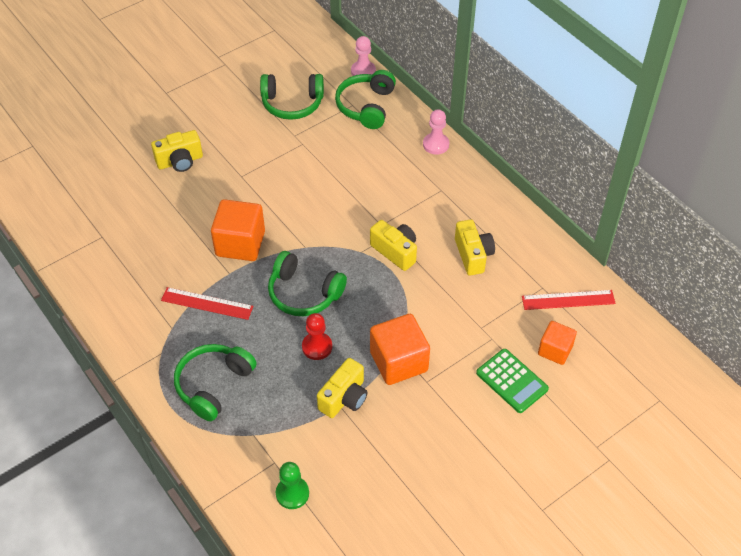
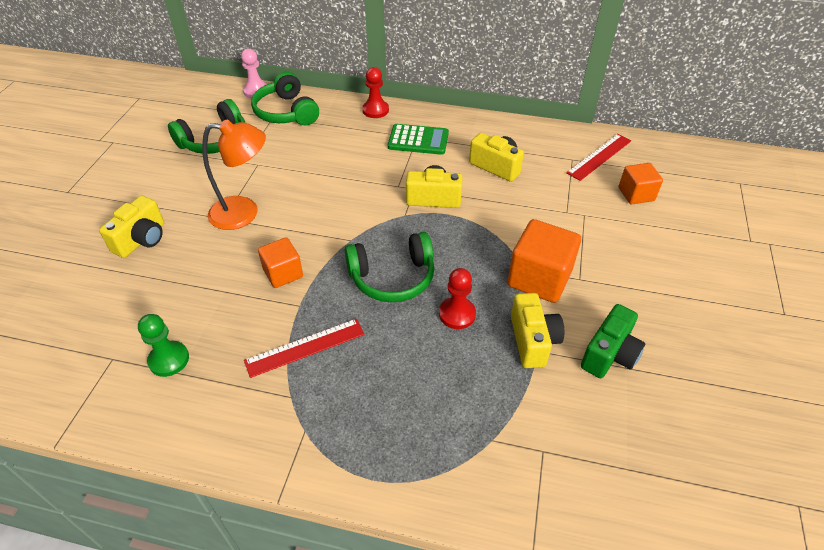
camera: 40 degrees left, 5 degrees down
green headphones [174,344,257,421] -> none
orange cube [211,199,265,261] -> orange cube [258,237,303,288], size x0.61
green pawn [276,462,309,509] -> green pawn moved to [138,314,189,377]
pink pawn [423,109,449,155] -> red pawn [362,67,389,118]
green calculator [476,349,549,413] -> green calculator moved to [388,124,449,155]
none -> orange lamp [202,120,266,230]
none -> green camera [581,304,645,378]

